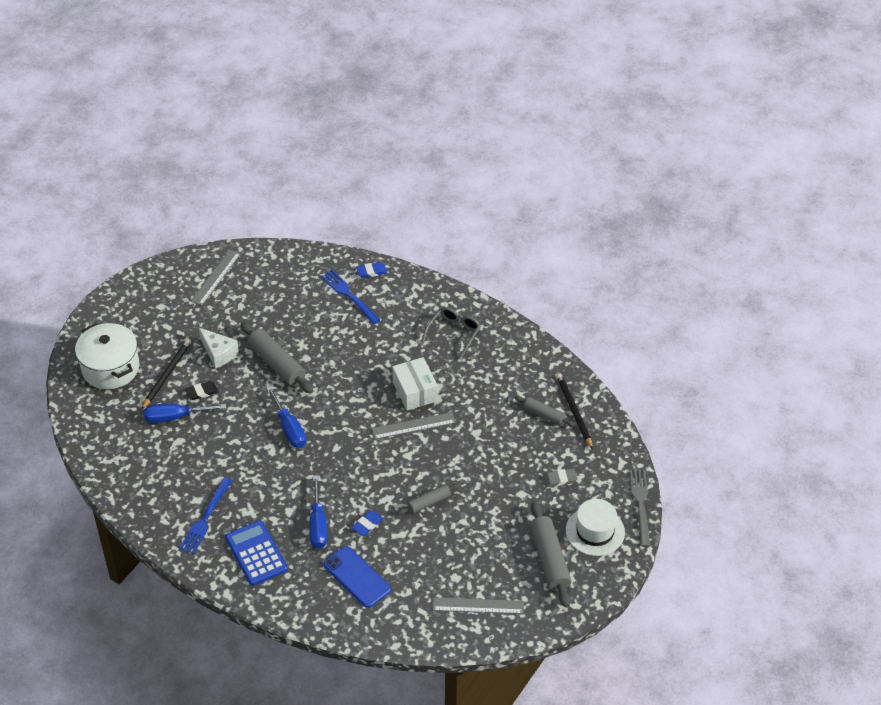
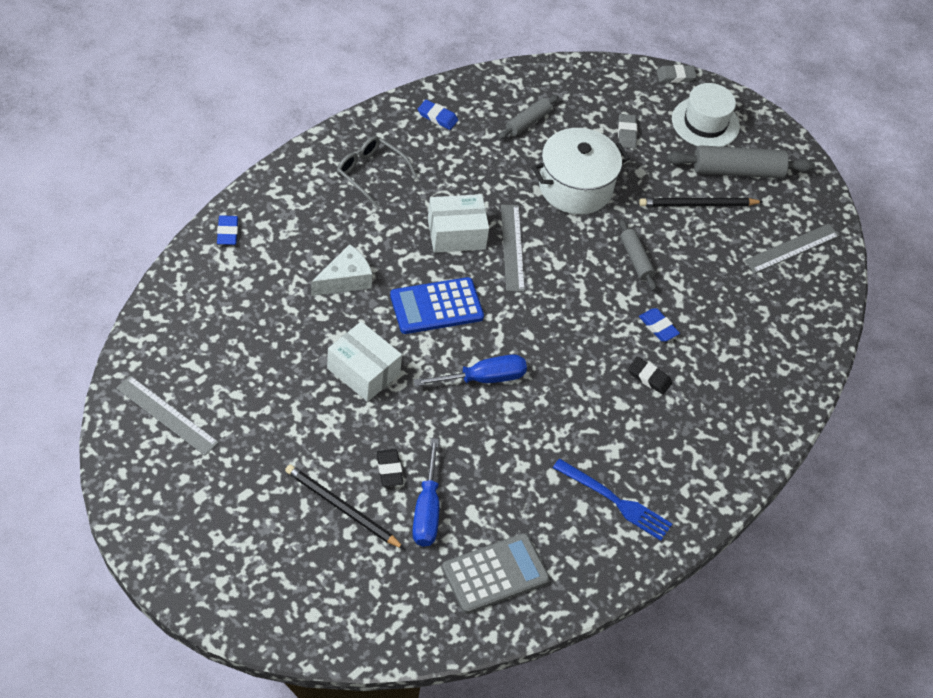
camera: 85 degrees left, 5 degrees up
white pot [75,323,140,389] -> white pot moved to [532,128,630,214]
white cheese [198,327,239,369] -> white cheese moved to [311,244,372,296]
blue calculator [225,520,288,586] -> blue calculator moved to [390,277,484,334]
grey rolling pin [240,322,313,394] -> white box [327,321,402,402]
blue screwdriver [309,476,327,549] -> black eraser [628,357,672,394]
blue fork [321,270,380,324] -> none
blue phone [323,546,391,608] -> none
grey ruler [433,597,524,614] -> grey ruler turned 45 degrees clockwise [744,224,839,273]
black pencil [556,373,593,450] -> black pencil moved to [639,198,763,207]
grey fork [630,470,650,547] -> grey eraser [656,65,697,83]
none -> blue eraser [418,100,458,130]
none -> grey calculator [442,533,550,614]

